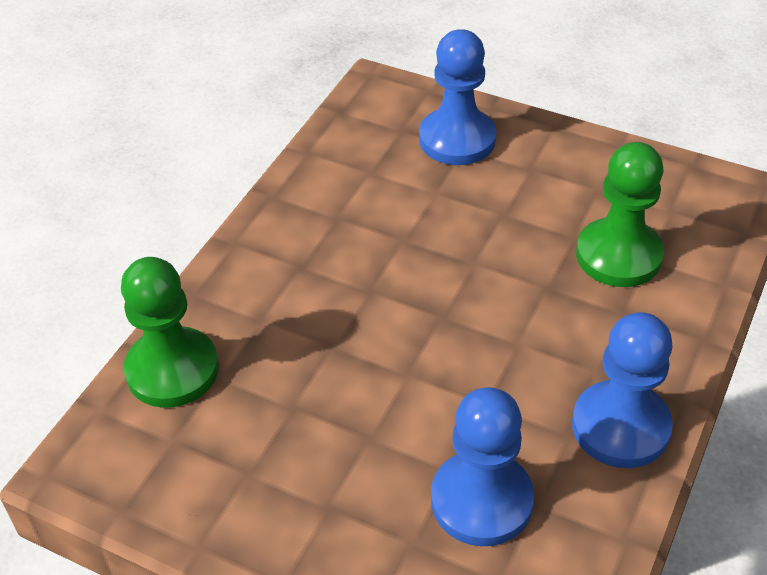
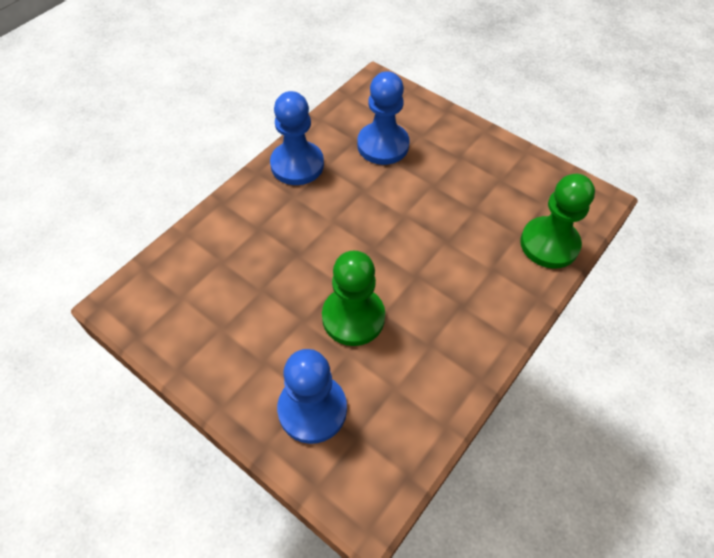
camera: 170 degrees left, 10 degrees up
green pawn [576,142,664,287] -> green pawn moved to [322,251,385,346]

